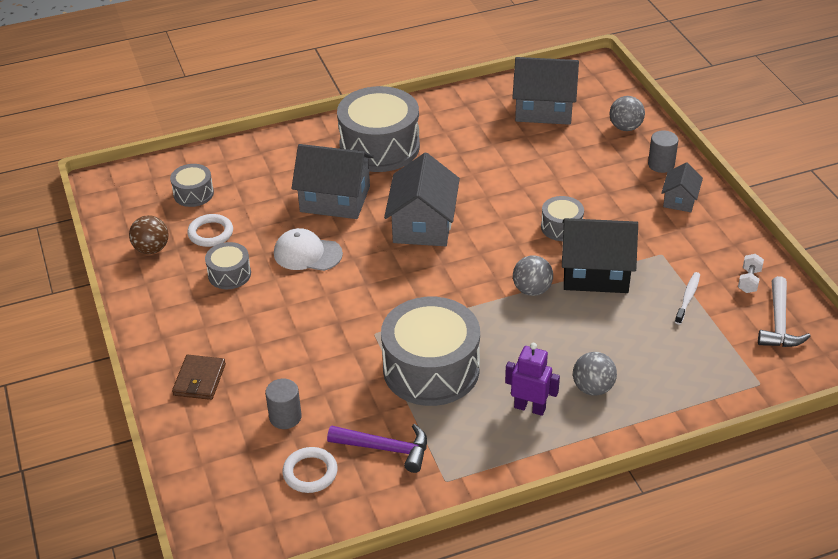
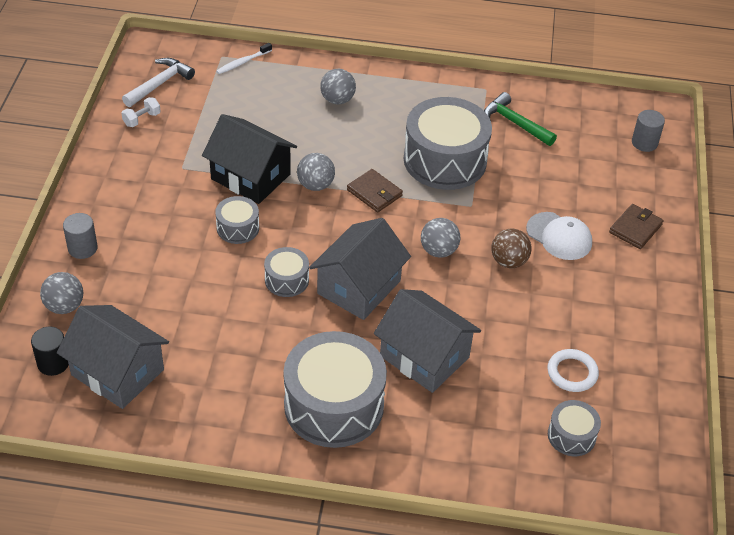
camera: 155 degrees left, 5 degrees up
brown ball [129,215,168,254] -> brown ball moved to [491,228,532,268]
grey drum [205,242,251,289] -> grey drum moved to [264,247,309,297]
grey cylinder [265,379,302,429] -> grey cylinder moved to [632,110,665,152]
white cap [274,228,343,271] -> white cap moved to [526,212,592,260]
white ring [283,447,338,493] -> none
purple hammer [327,424,427,473] -> green hammer [484,92,557,146]
purple robot [505,343,560,416] -> none
grey house [661,162,703,212] -> none
white toothbrush [675,272,700,324] -> white toothbrush moved to [216,43,272,74]
none -> black cylinder [31,327,69,376]
none -> brown wallet [347,169,403,213]
none -> grey ball [421,218,460,258]

